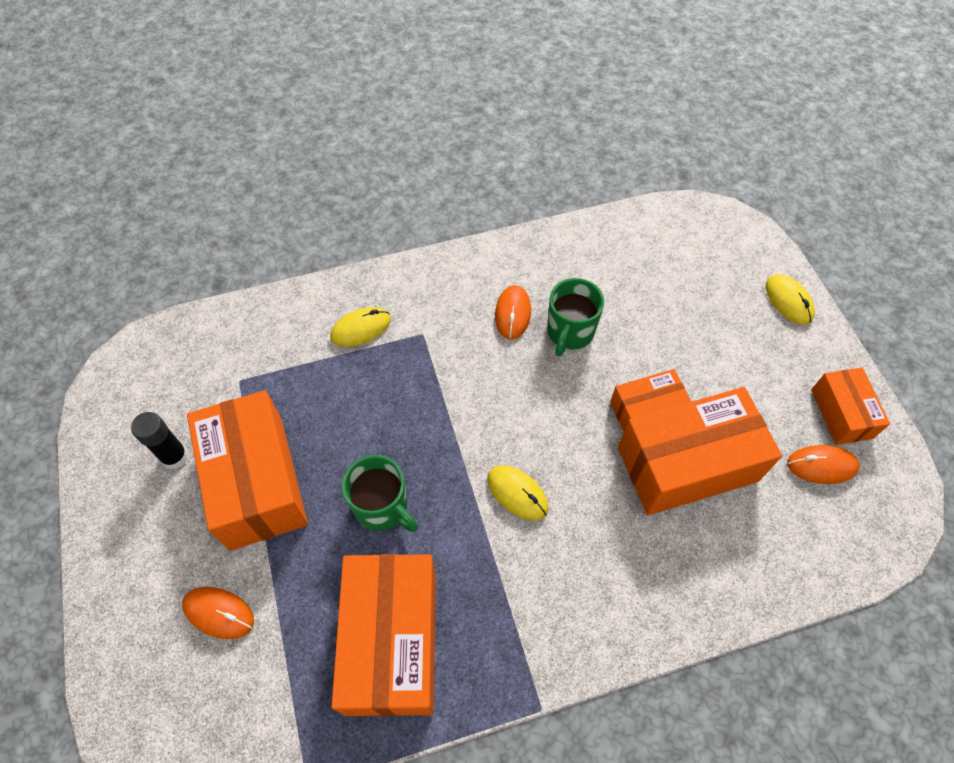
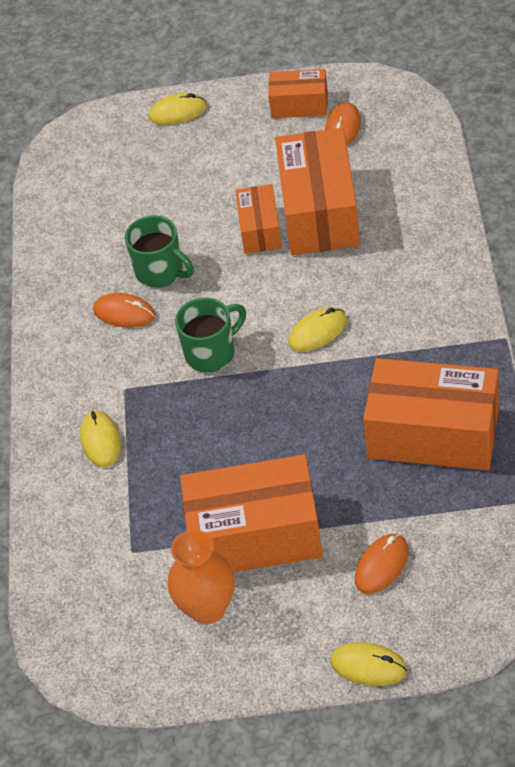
camera: 70 degrees left, 10 degrees down
black glue stick [131,412,188,469] -> orange vase [168,530,235,624]
green mug [342,455,418,532] -> green mug moved to [175,298,246,373]
none -> yellow mouse [330,642,407,686]

